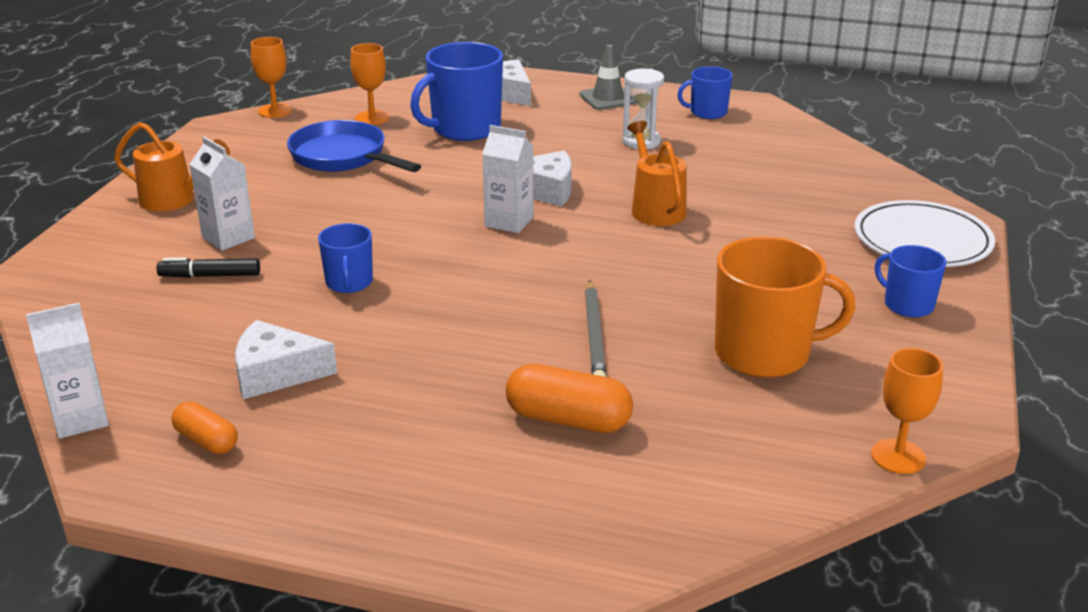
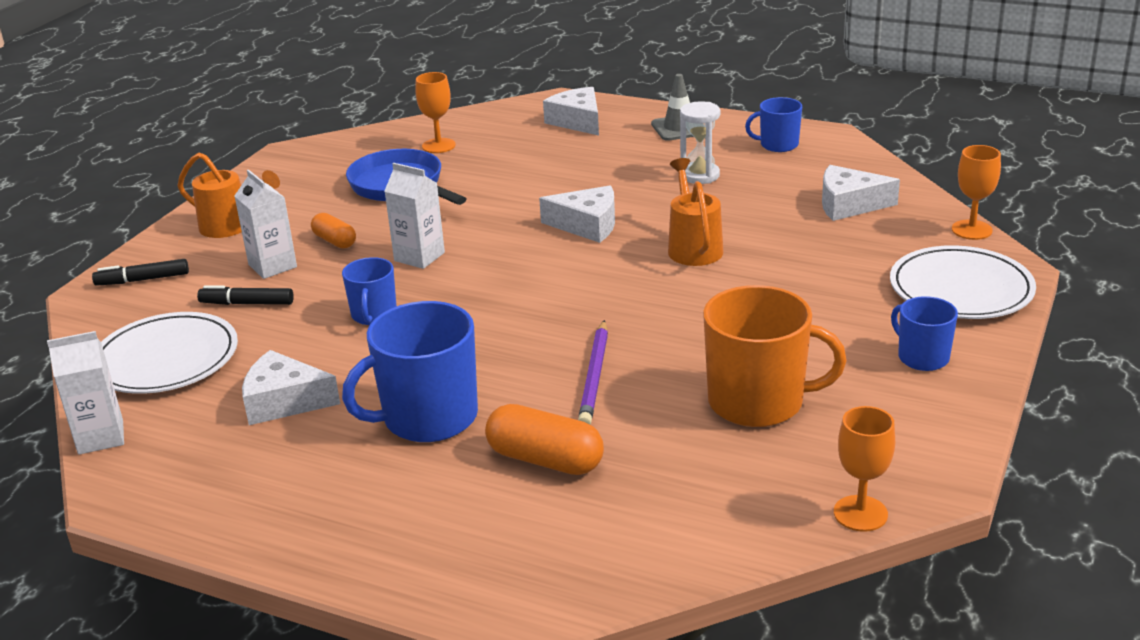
camera: 10 degrees right, 0 degrees up
orange capsule [171,401,238,454] -> orange capsule moved to [311,213,356,248]
orange goblet [251,37,292,118] -> orange goblet moved to [952,145,1001,240]
blue mug [410,42,503,141] -> blue mug moved to [342,301,478,442]
white carton [482,125,533,233] -> white carton moved to [384,163,445,269]
grey pencil [585,280,606,377] -> purple pencil [578,320,608,424]
none -> black marker [92,259,189,286]
none -> white plate [101,312,238,394]
none -> white cheese [822,165,900,221]

